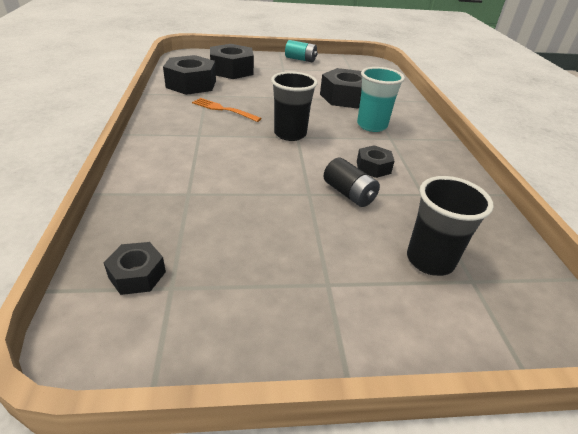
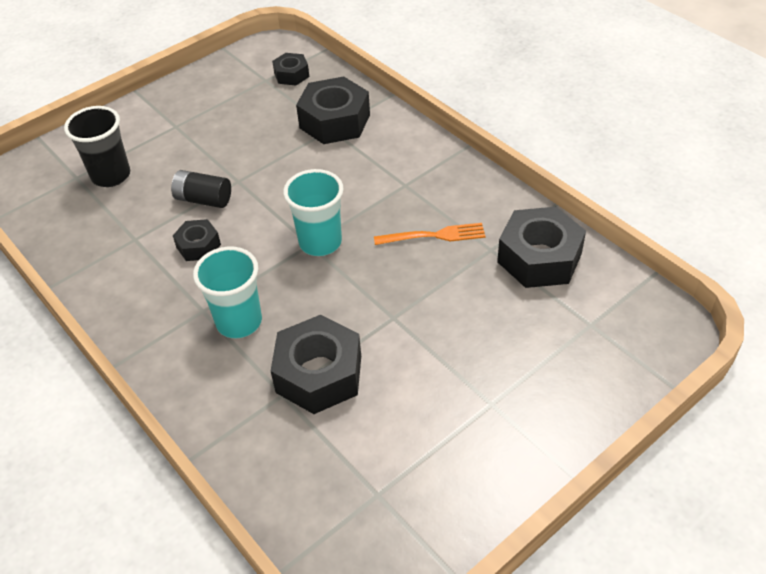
camera: 150 degrees right, 10 degrees up
black nut [210,44,254,79] -> black nut moved to [296,76,370,144]
black cup [271,71,318,141] -> turquoise cup [283,169,344,256]
turquoise battery [285,40,318,62] -> none

